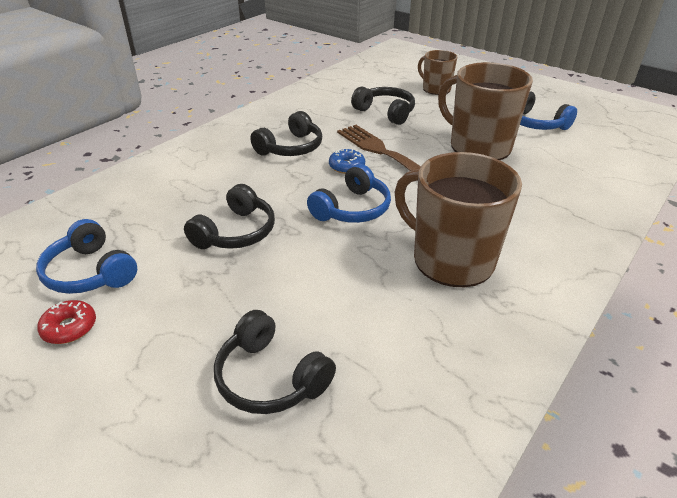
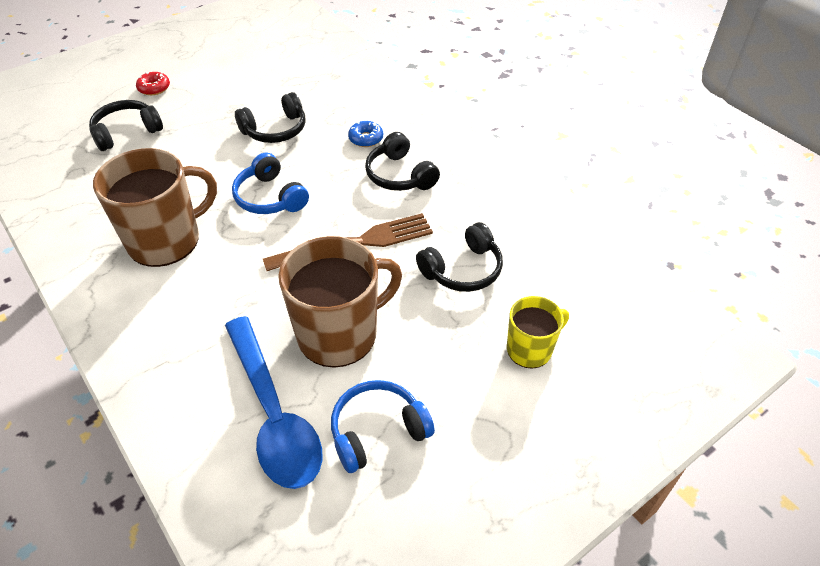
camera: 105 degrees right, 10 degrees up
blue headphones [36,219,137,294] -> none
red donut [37,300,96,344] -> red donut moved to [136,72,170,95]
black headphones [184,184,275,249] -> black headphones turned 75 degrees counterclockwise [235,92,306,143]
blue donut [329,149,365,174] -> blue donut moved to [348,121,383,147]
brown mug [418,50,457,95] -> yellow mug [507,296,569,369]
none -> blue spoon [225,316,323,489]

